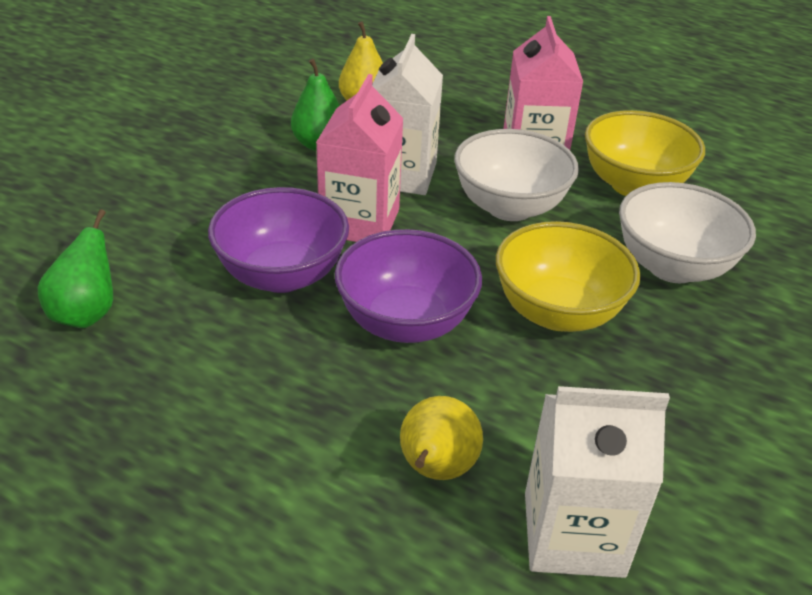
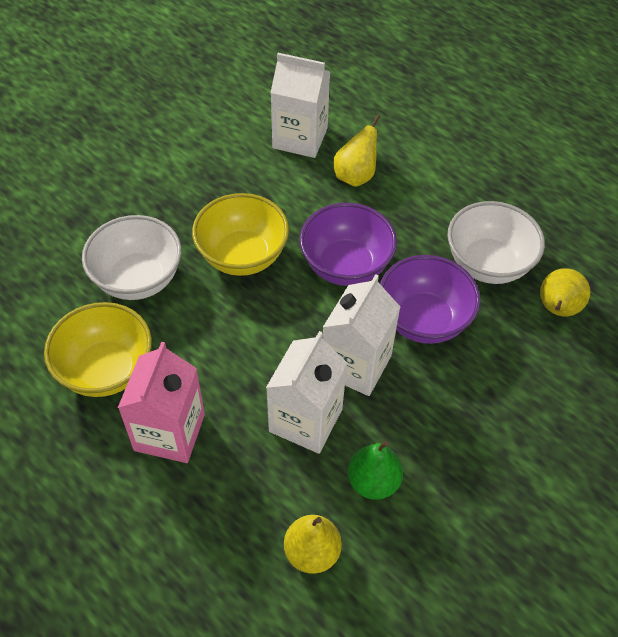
camera: 165 degrees left, 15 degrees up
green pear [37,209,113,328] -> yellow pear [540,268,590,316]
pink carton [316,74,404,242] -> white carton [323,274,400,396]
white bowl [454,129,579,221] -> white bowl moved to [448,201,545,284]

